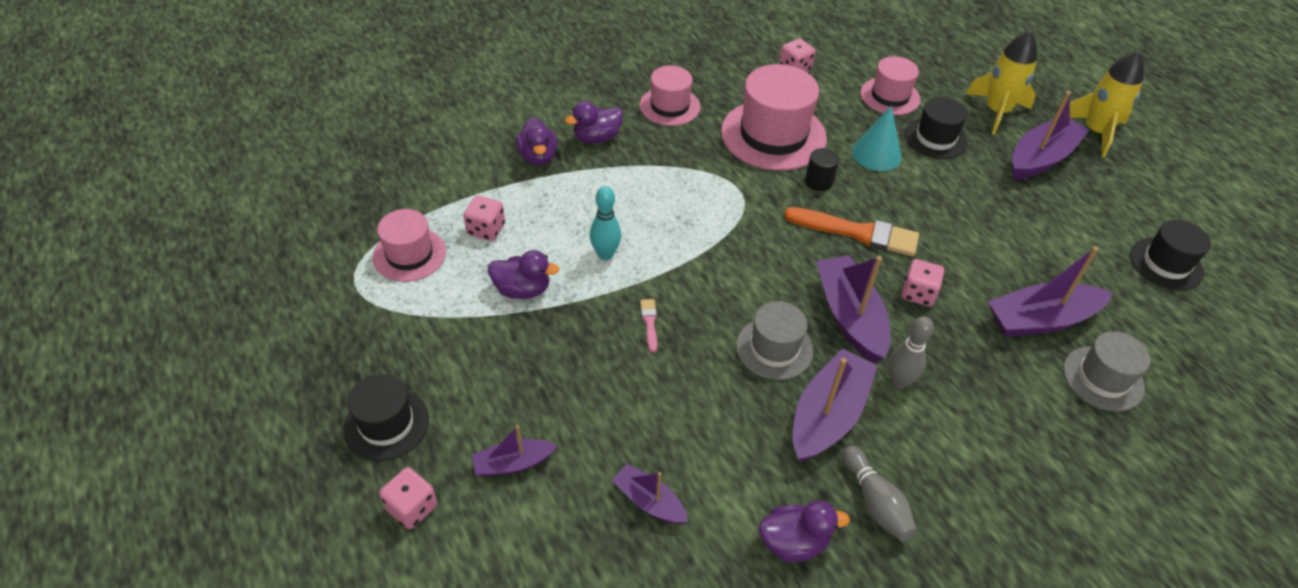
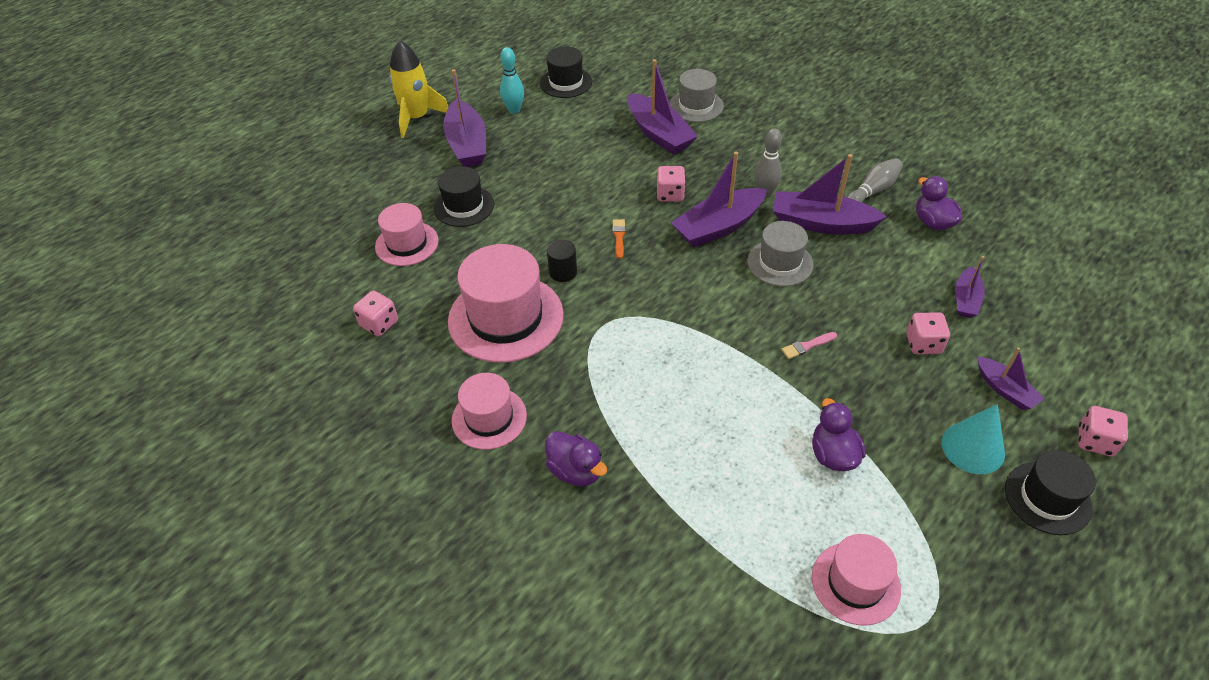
camera: 105 degrees left, 0 degrees up
pink dice [463,196,505,241] -> pink dice moved to [906,312,950,354]
purple duck [516,117,557,166] -> none
turquoise bowling pin [590,186,621,260] -> turquoise bowling pin moved to [500,47,524,114]
orange brush [784,207,919,256] -> orange brush [613,219,626,259], size x0.44
turquoise cone [852,106,902,171] -> turquoise cone moved to [942,404,1005,474]
yellow rocket [966,30,1037,135] -> none
purple boat [1012,91,1089,180] -> purple boat turned 135 degrees counterclockwise [443,69,486,167]

